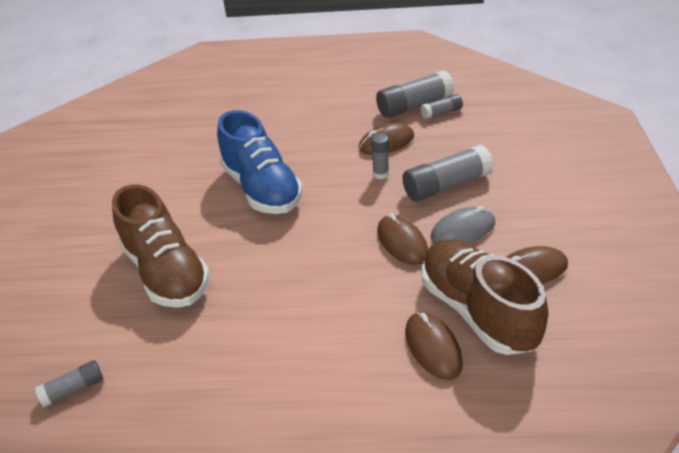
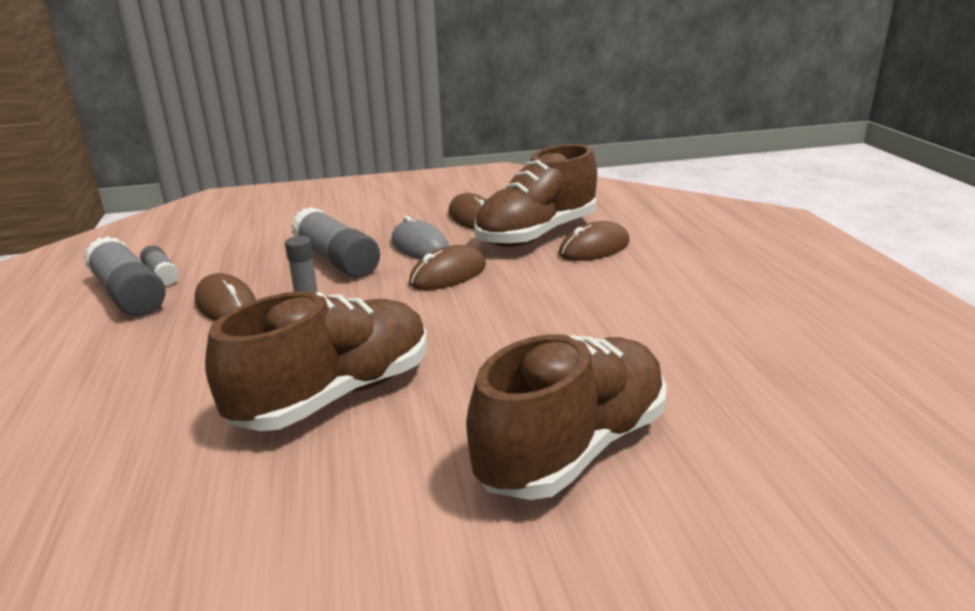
camera: 105 degrees left, 15 degrees down
grey glue stick [35,360,103,407] -> none
blue shoe [217,110,303,214] -> brown shoe [205,291,427,431]

